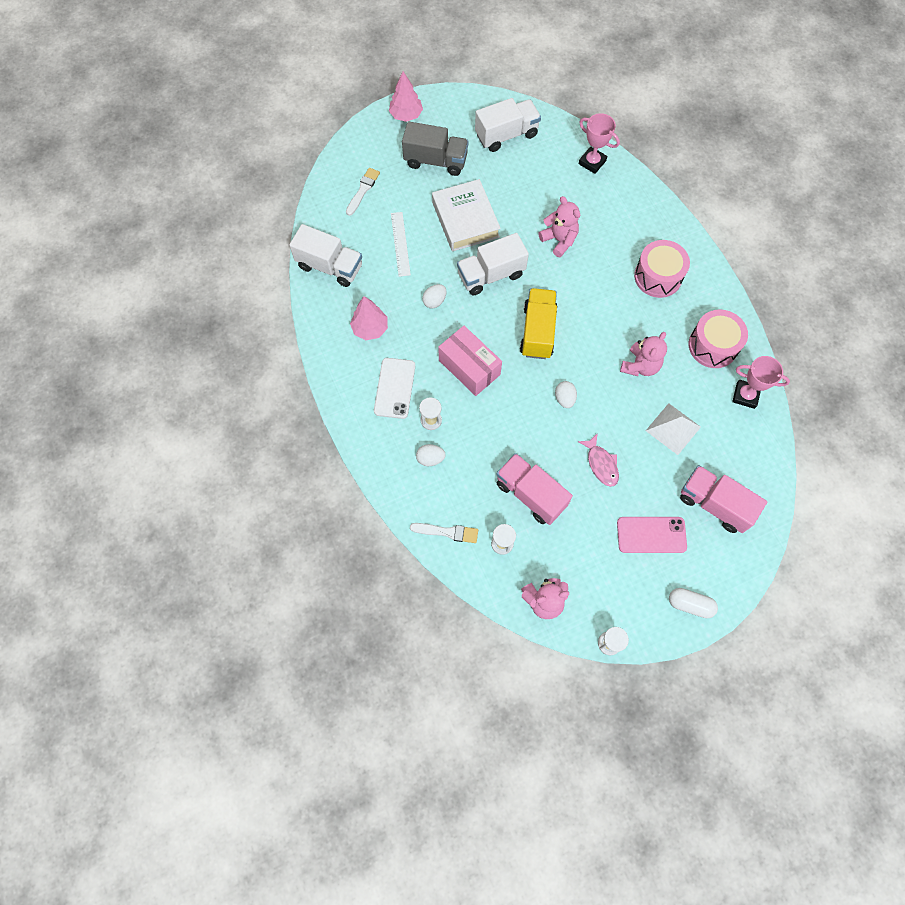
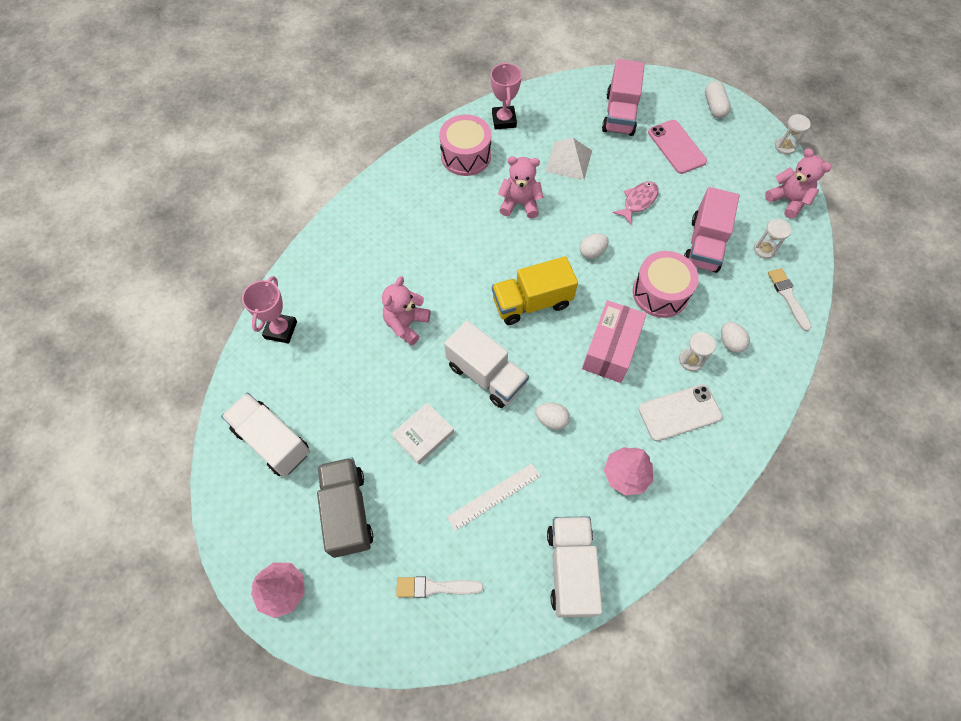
camera: 115 degrees left, 5 degrees down
white book [432,179,501,251] -> white book [392,402,454,464], size x0.58
pink drum [634,240,690,298] -> pink drum moved to [633,251,699,318]

